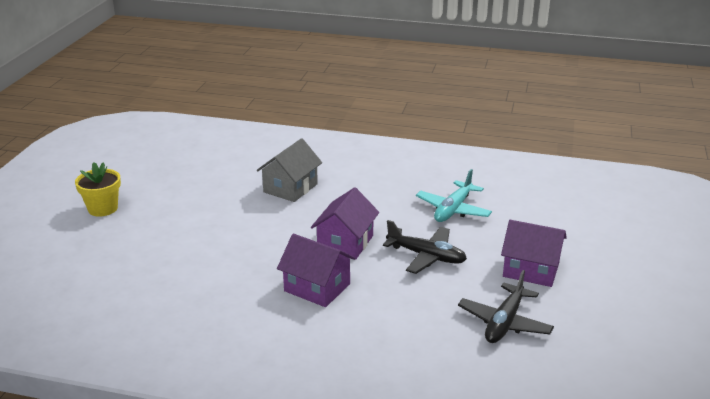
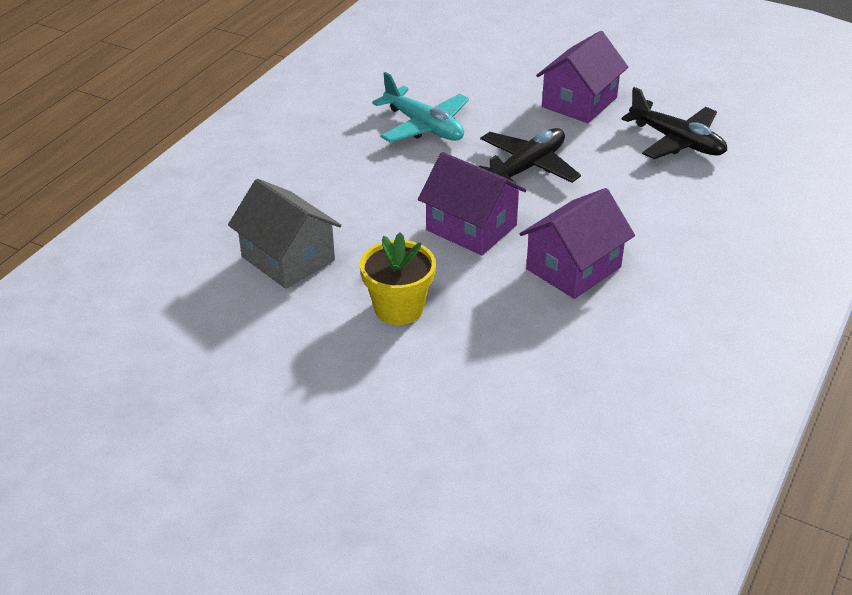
camera: 75 degrees left, 10 degrees up
yellow flower pot [75,162,121,217] -> yellow flower pot moved to [360,232,436,325]

